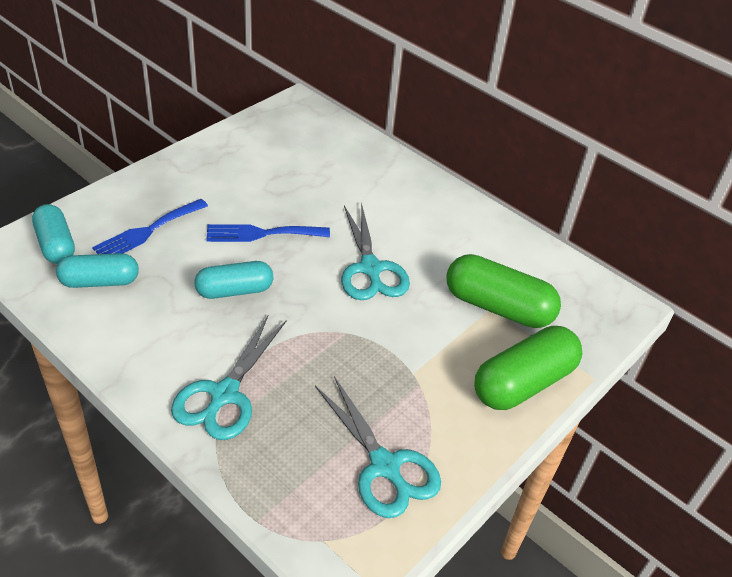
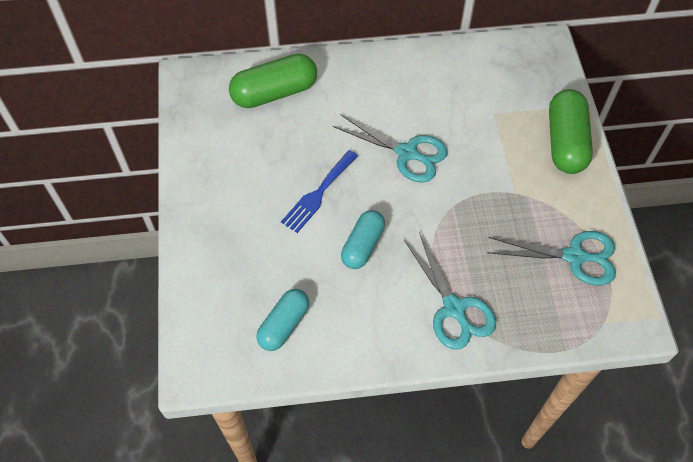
camera: 45 degrees left, 15 degrees up
turquoise capsule [32,204,75,264] -> none
blue fork [92,199,208,254] -> none
green capsule [446,254,561,328] -> green capsule moved to [229,54,317,108]

